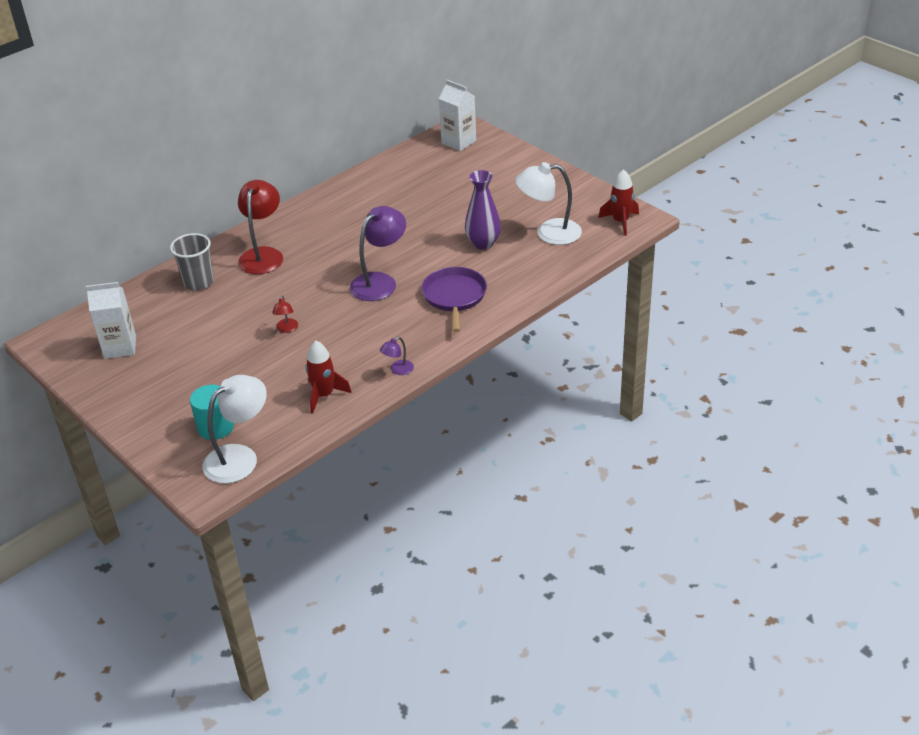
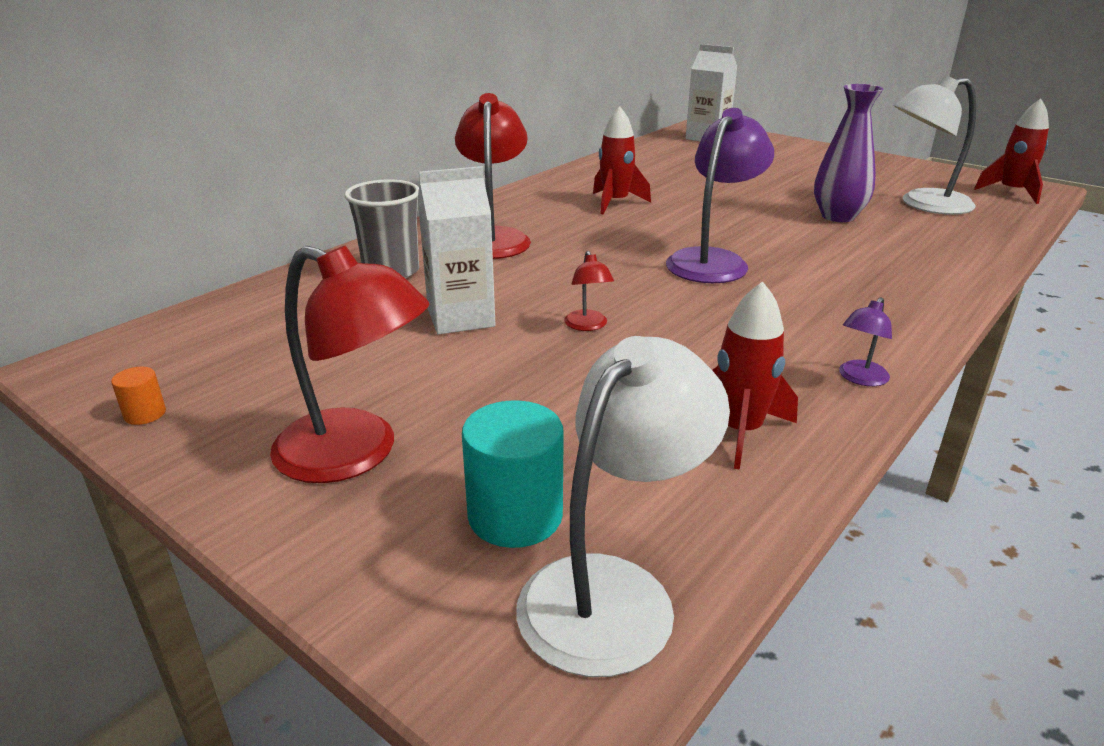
camera: 10 degrees left, 10 degrees down
white carton [86,282,136,359] -> white carton moved to [418,166,495,334]
purple pan [421,267,487,332] -> none
none -> orange cylinder [111,367,166,425]
none -> red lamp [270,245,429,483]
none -> red rocket [593,106,651,214]

